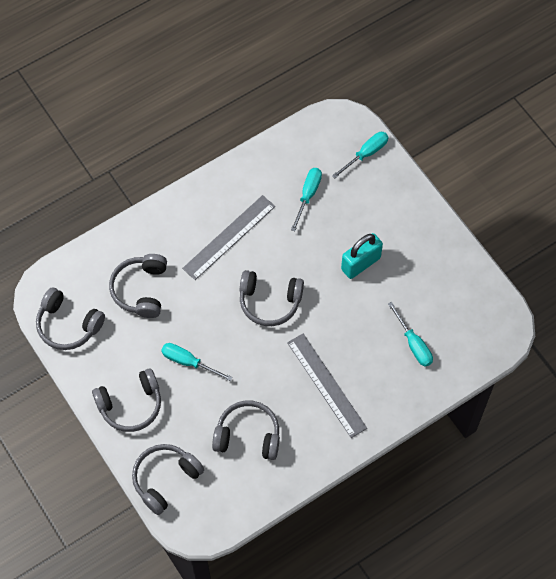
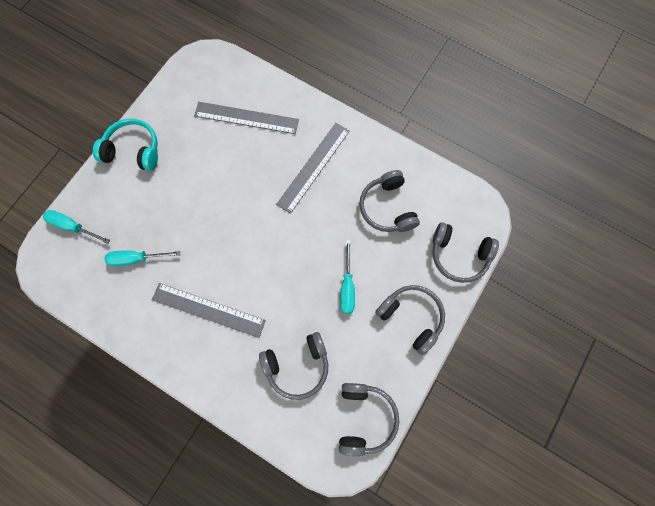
camera: 115 degrees left, 10 degrees up
grey headphones [240,270,304,326] -> none
turquoise padlock [341,233,383,279] -> none
turquoise screwdriver [388,302,433,367] -> grey ruler [194,102,299,134]
none -> turquoise headphones [93,119,158,171]

